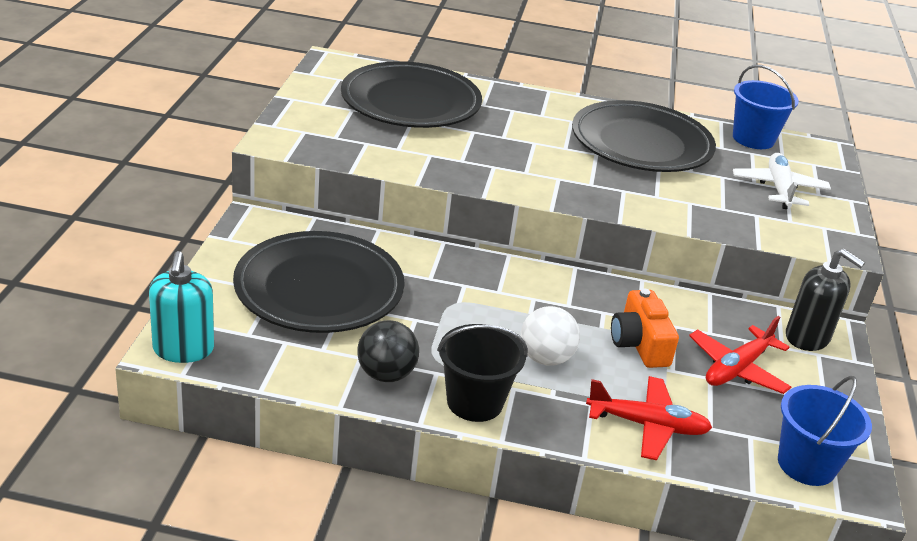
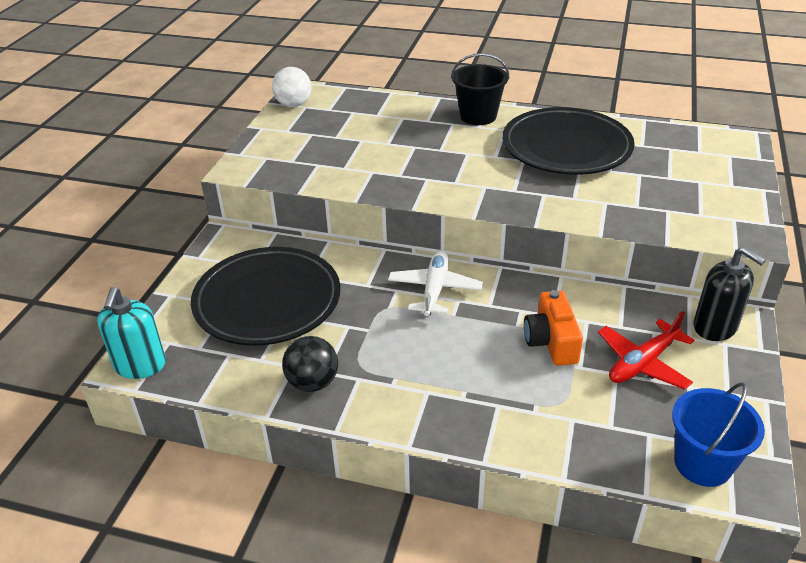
camera: 10 degrees right, 5 degrees up
black plate [341,61,482,128] -> none
black bucket [437,324,528,422] -> black bucket moved to [451,53,509,125]
white ball [521,306,580,366] -> white ball moved to [272,67,311,107]
red plane [586,376,712,460] -> none
blue bucket [733,65,799,149] -> none
white plane [733,153,831,209] -> white plane moved to [388,250,483,316]

